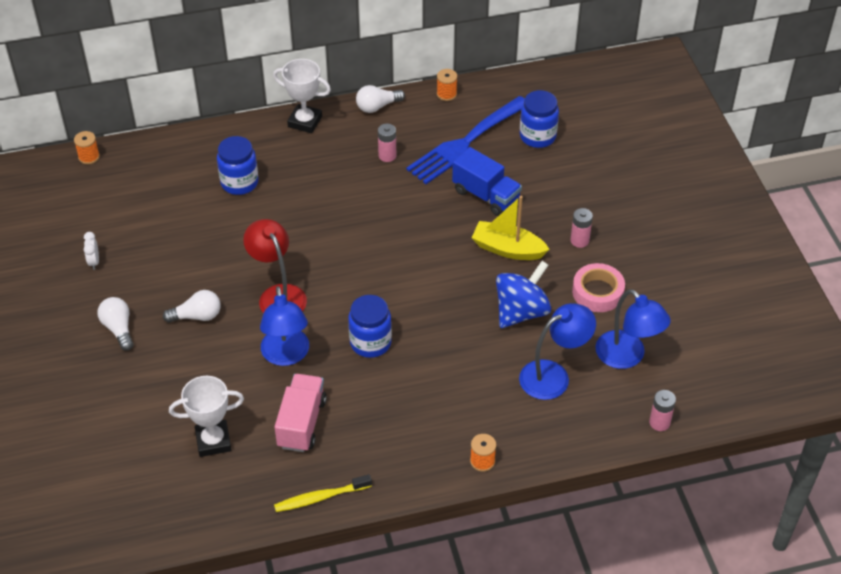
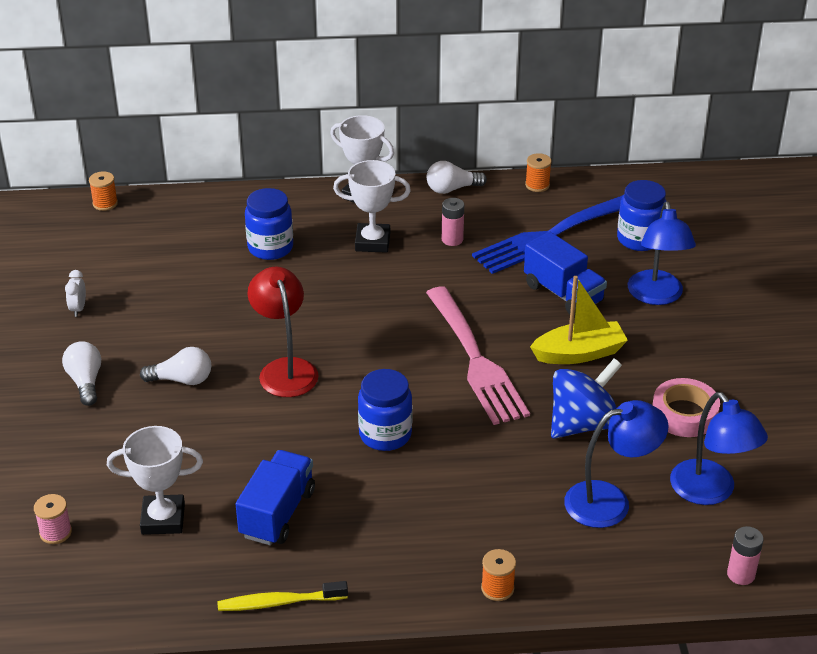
camera: 10 degrees right, 10 degrees down
blue lamp [260,286,309,366] -> blue lamp moved to [628,202,696,305]
pink truck [275,374,327,452] -> blue truck [235,450,315,546]
yellow boat [472,196,550,260] -> yellow boat turned 135 degrees clockwise [530,276,628,364]
pink battery [570,208,593,248] -> none
none -> pink spool [34,494,72,544]
none -> white trophy [333,160,411,253]
none -> pink fork [426,287,530,425]

